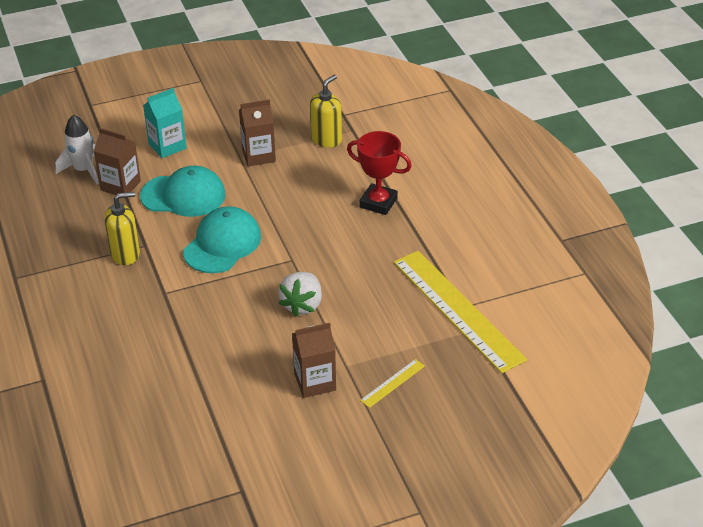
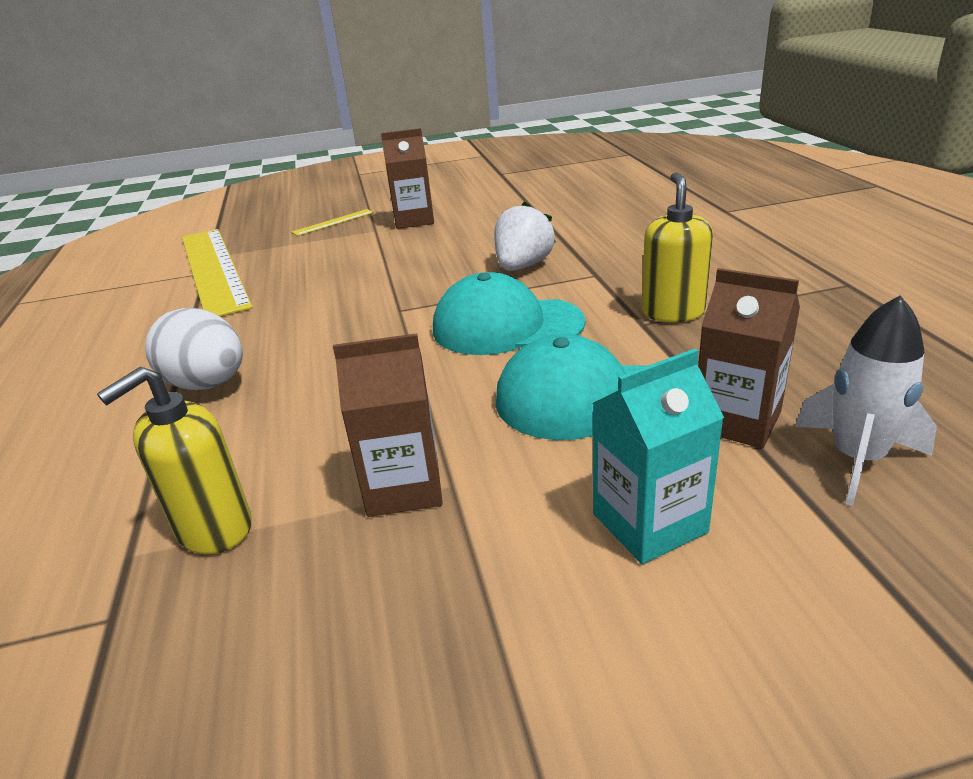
camera: 170 degrees left, 10 degrees down
yellow soap dispenser [104,192,140,265] -> yellow soap dispenser turned 105 degrees clockwise [642,173,713,322]
turquoise cap [183,206,261,273] -> turquoise cap turned 60 degrees clockwise [433,272,585,355]
white strawberry [278,272,322,317] -> white strawberry moved to [494,201,556,271]
red trophy [347,131,412,215] -> white egg [145,308,243,390]

